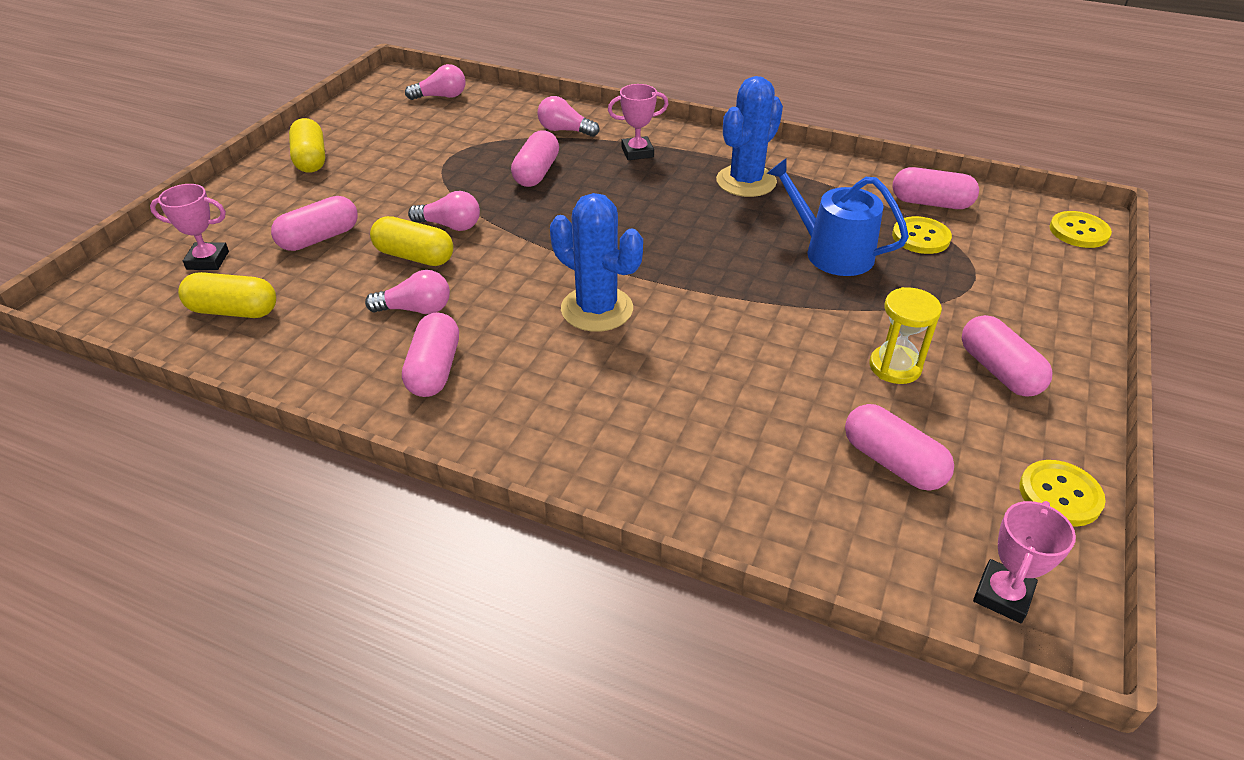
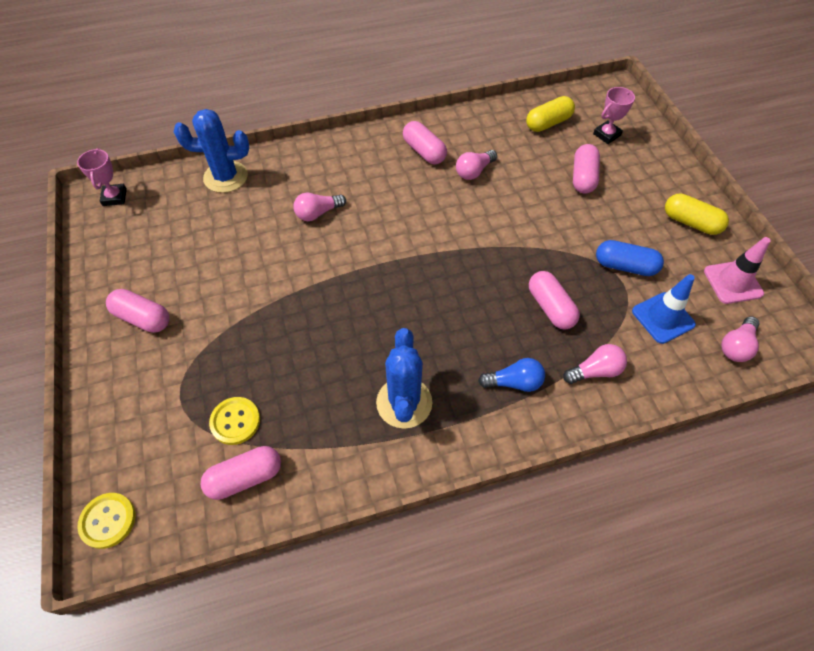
camera: 140 degrees right, 15 degrees up
yellow capsule [370,216,454,266] -> none
pink light bulb [408,191,480,231] -> pink light bulb moved to [293,192,346,221]
blue cactus [550,193,643,332] -> blue cactus moved to [174,109,249,193]
pink trophy [608,84,668,160] -> blue light bulb [478,358,545,392]
blue watering can [767,158,909,276] -> none
pink capsule [845,404,954,491] -> none
yellow hourglass [869,287,942,384] -> none
yellow button [1019,460,1106,527] -> none
none -> blue capsule [596,240,664,276]
none -> blue traffic cone [632,274,696,344]
none -> pink traffic cone [704,237,771,304]

